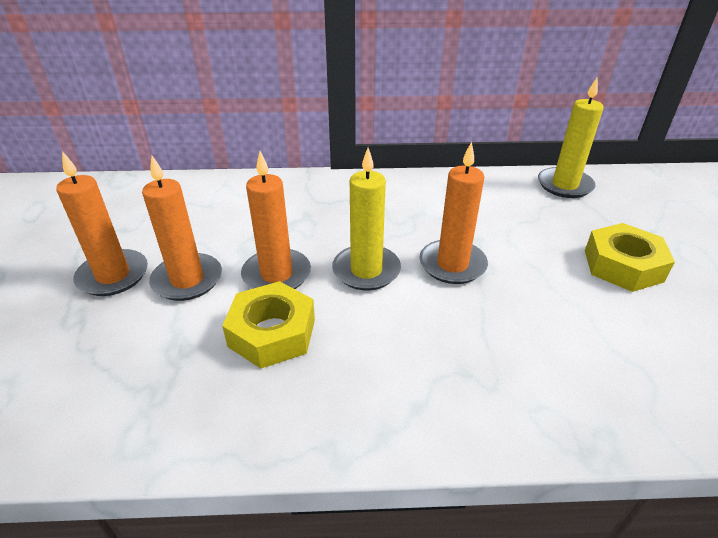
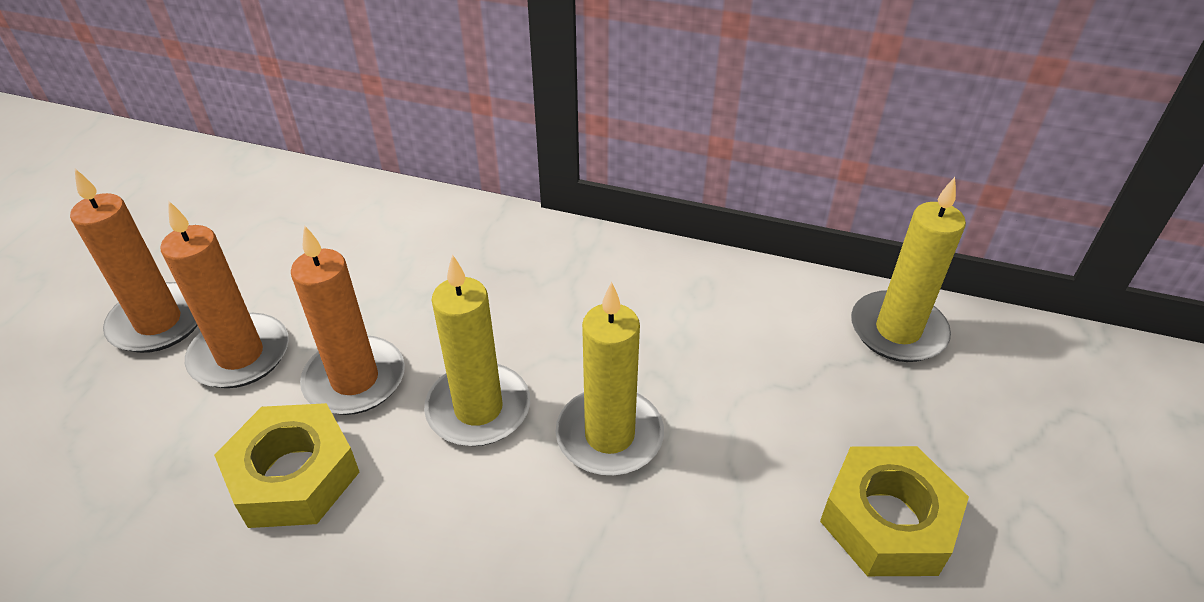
camera: 20 degrees right, 5 degrees up
orange candle [419,142,488,284] -> yellow candle [556,282,664,475]

